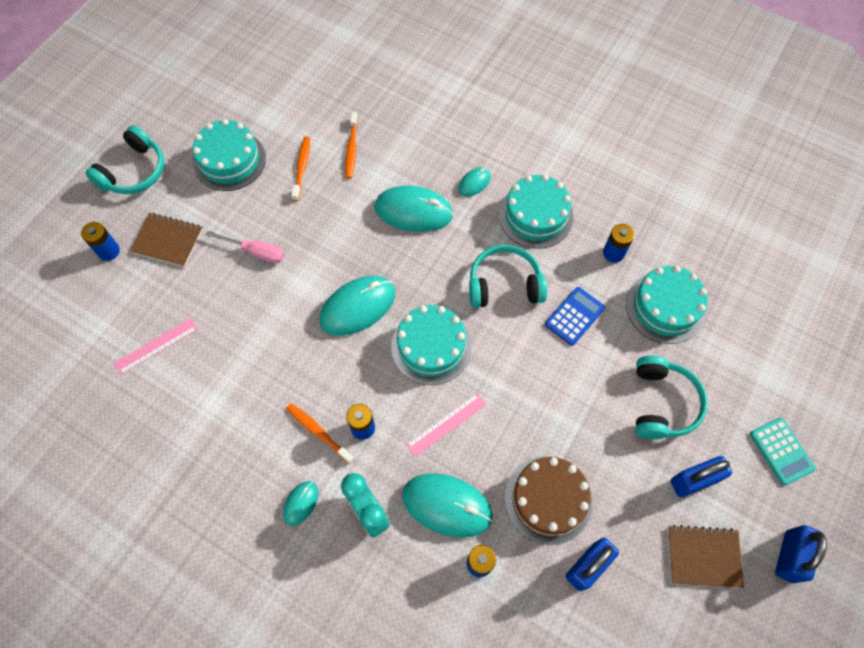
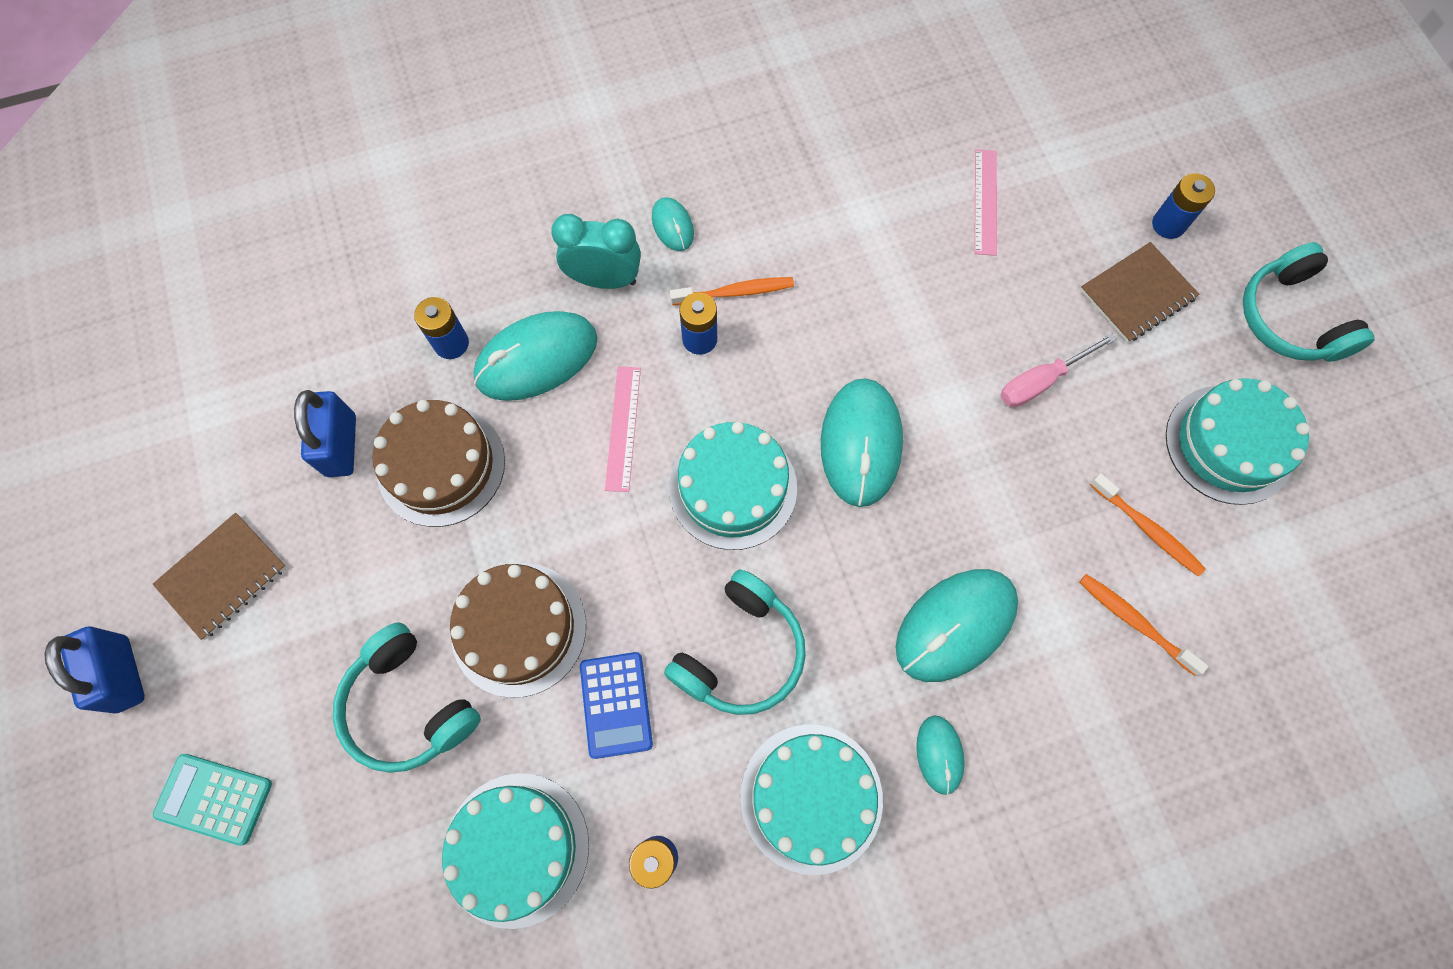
camera: 130 degrees right, 5 degrees up
blue padlock [671,456,732,497] -> none
none -> brown cake [450,563,586,698]

